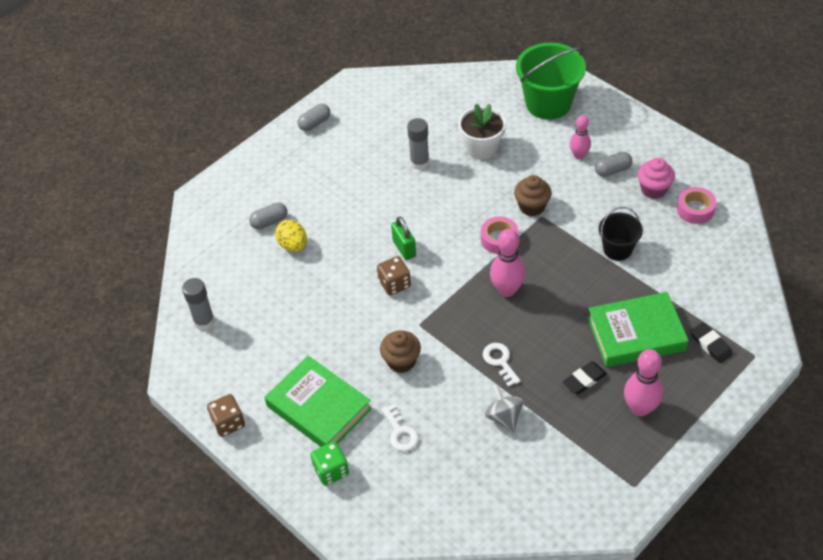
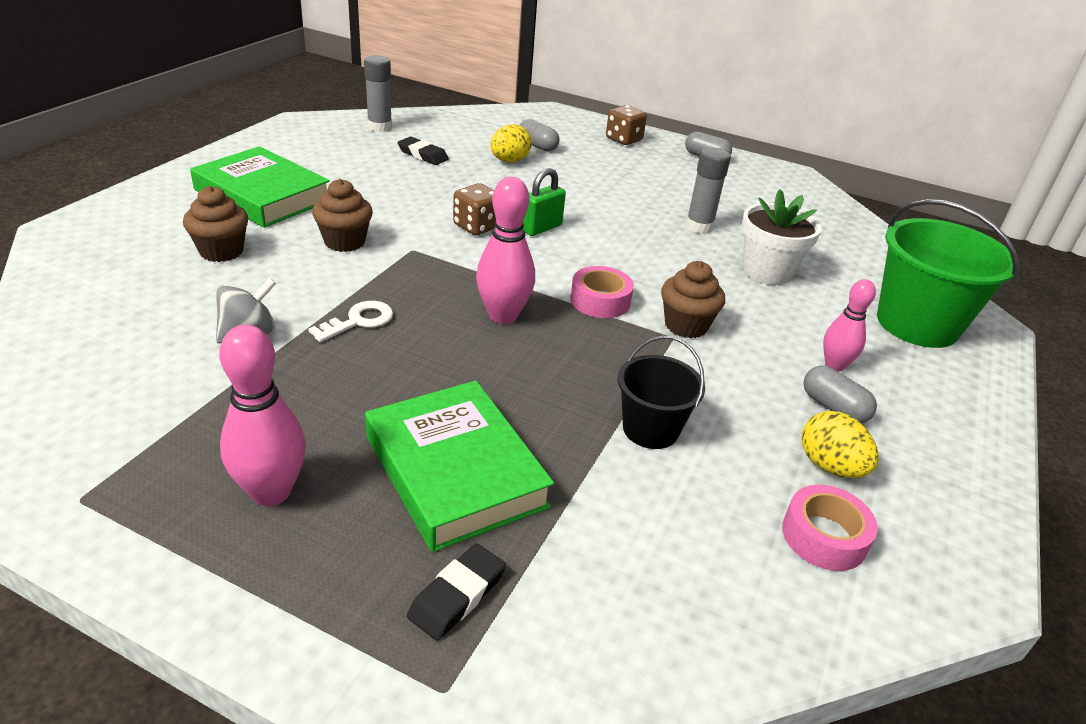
camera: 65 degrees right, 15 degrees down
brown dice [207,394,245,437] -> brown dice moved to [606,105,647,145]
green book [265,356,372,447] -> green book turned 75 degrees counterclockwise [190,146,330,228]
green dice [311,442,349,486] -> none
white key [382,404,419,451] -> brown cupcake [183,186,248,262]
black eraser [563,361,607,394] -> black eraser moved to [398,137,449,165]
pink cupcake [638,158,675,199] -> yellow egg [802,411,879,478]

